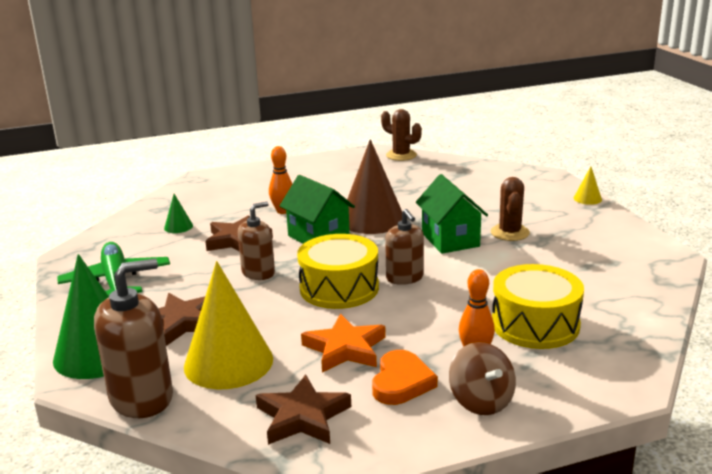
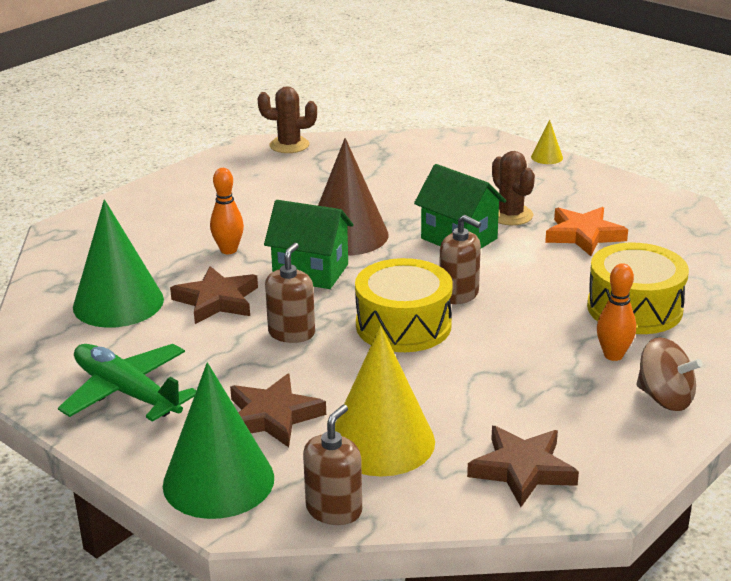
camera: 30 degrees left, 5 degrees up
brown soap dispenser [94,259,173,418] -> brown soap dispenser [303,405,362,525], size x0.63
green cone [164,194,193,233] -> green cone [73,199,164,328], size x2.30
orange star [301,314,386,372] -> orange star moved to [545,207,628,256]
orange heart [372,350,438,405] -> none

